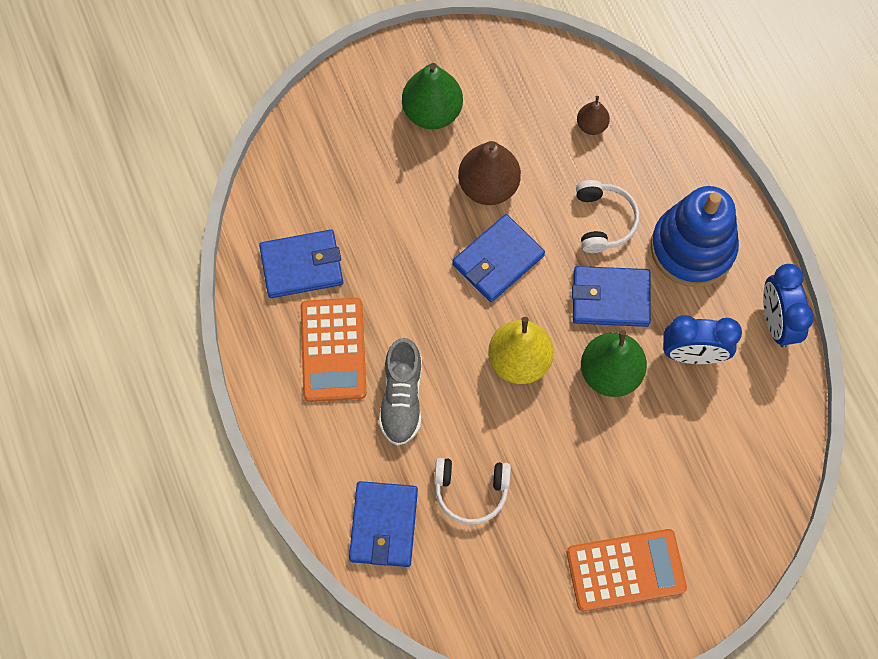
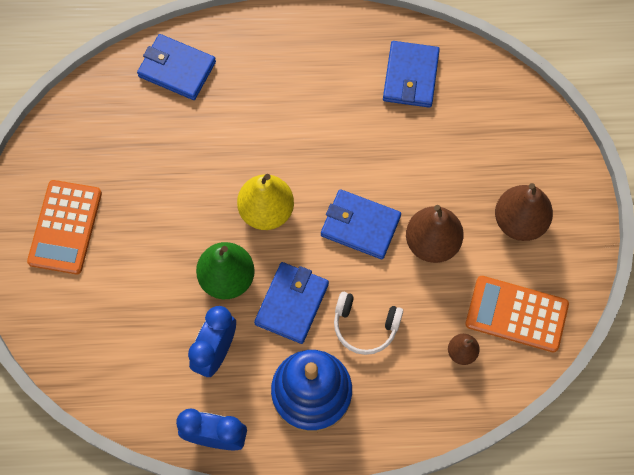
camera: 110 degrees right, 0 degrees up
orange calculator [301,298,366,402] -> orange calculator moved to [465,276,569,353]
grey shoe [379,338,422,446] -> none
green pear [402,63,463,129] -> brown pear [495,183,553,241]
white headphones [434,458,511,525] -> none
blue wallet [452,214,545,302] -> blue wallet turned 45 degrees counterclockwise [321,189,401,259]

